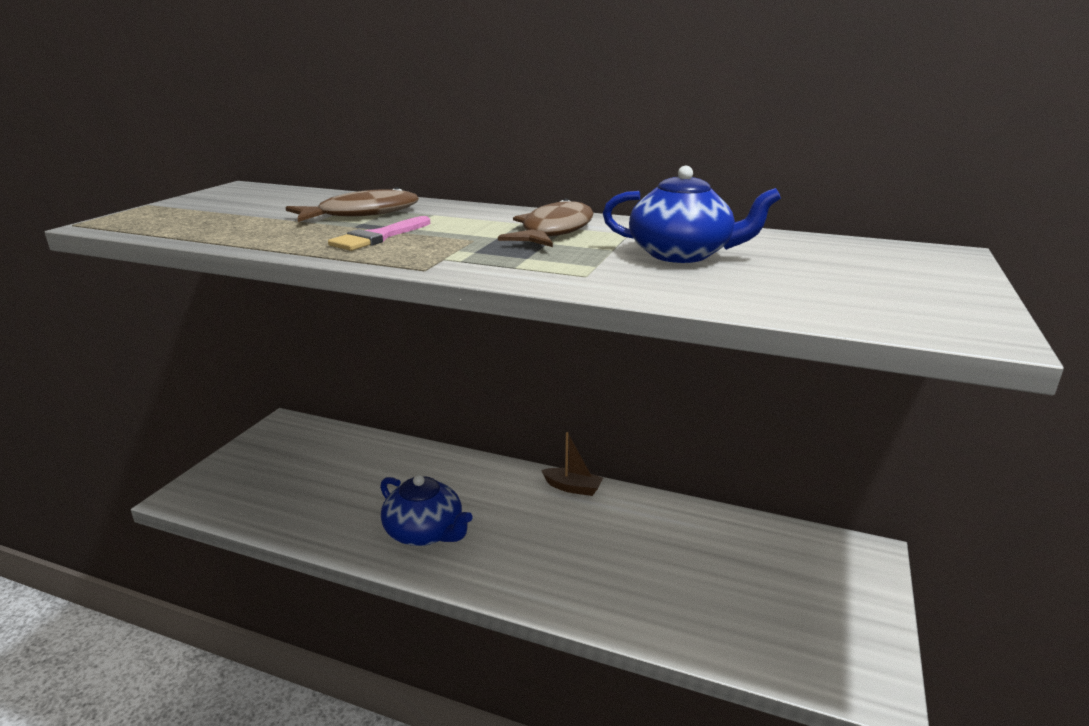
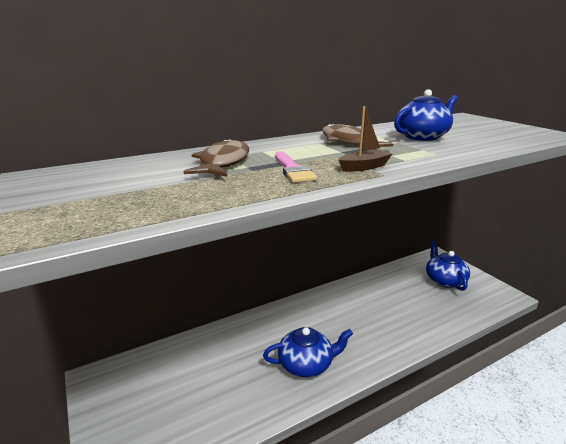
camera: 50 degrees left, 0 degrees up
brown boat [541,432,603,496] -> brown boat moved to [339,106,392,172]
none -> blue teapot [426,241,470,291]

